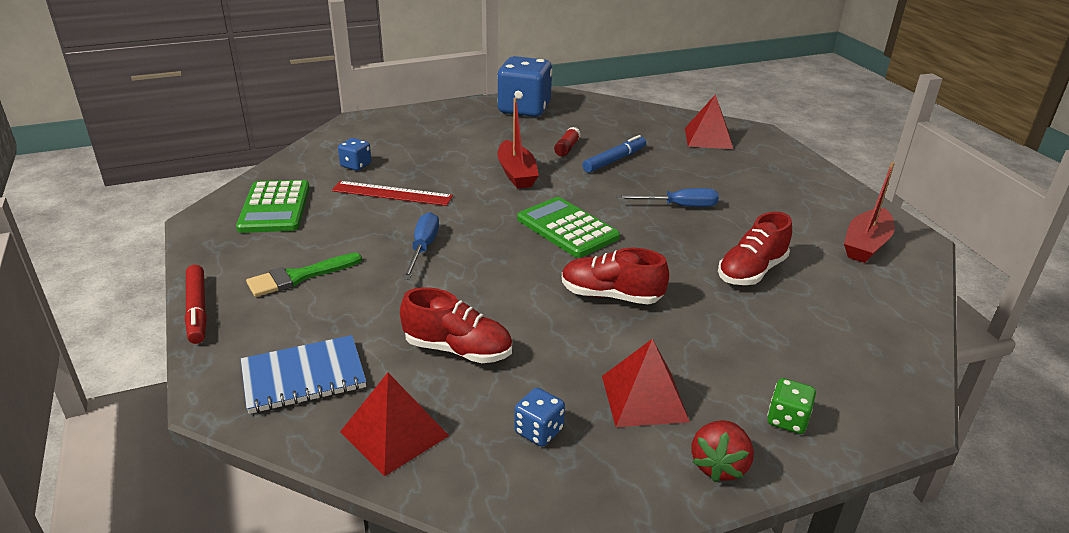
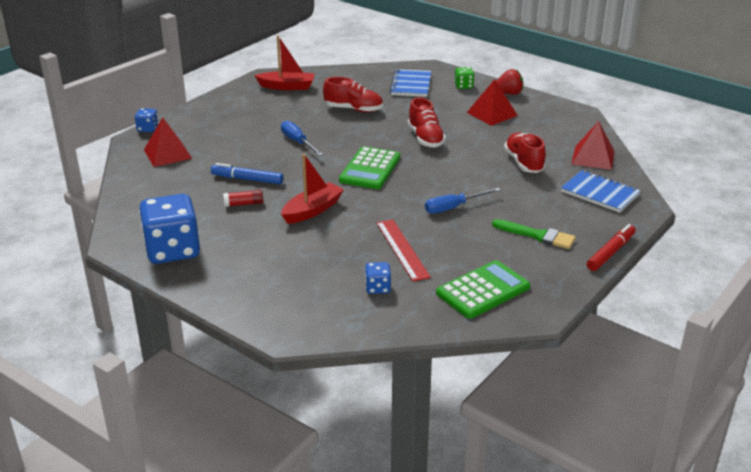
camera: 120 degrees left, 0 degrees up
blue dice [514,388,565,447] -> blue dice moved to [135,108,159,132]
none -> blue notebook [390,69,431,97]

